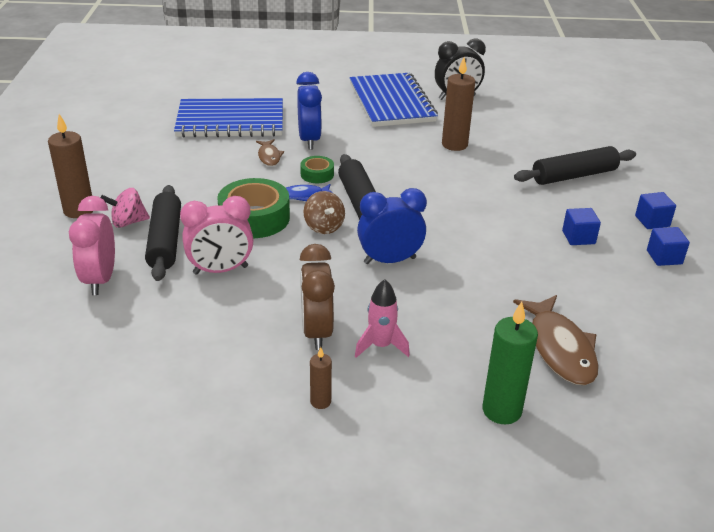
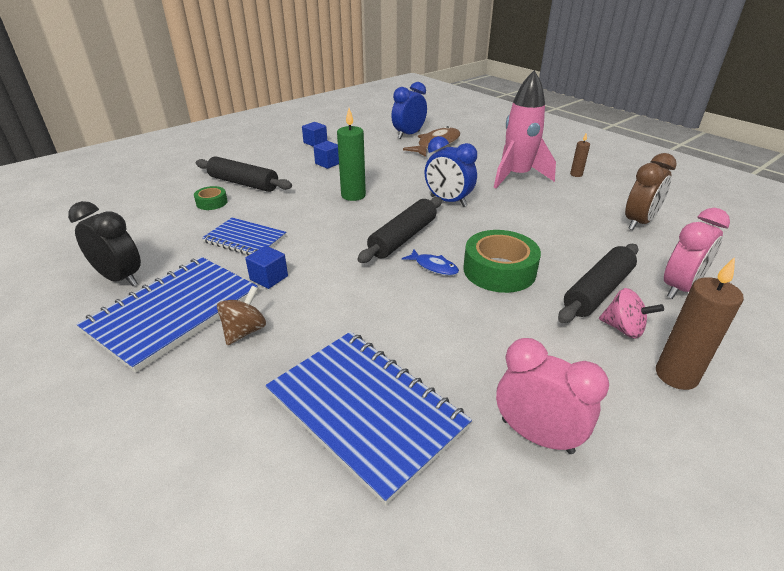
camera: 130 degrees left, 0 degrees up
pink clock [180,196,254,275] -> pink clock moved to [496,338,609,454]
brown fish [256,139,284,166] -> none
blue clock [296,72,322,150] -> blue clock moved to [391,82,427,139]
green tape [300,156,334,183] -> green tape moved to [194,186,228,210]
brown clock [300,244,335,350] -> brown clock moved to [625,153,677,230]
brown spinning top [304,191,345,234] -> brown spinning top moved to [217,286,266,345]
pink rocket [355,279,410,358] -> pink rocket [494,70,556,188], size x1.89
brown candle [442,58,475,151] -> blue notebook [202,218,286,255]
green candle [482,302,538,424] -> green candle moved to [337,108,366,201]
blue cube [635,192,676,229] -> blue cube moved to [245,246,288,289]

